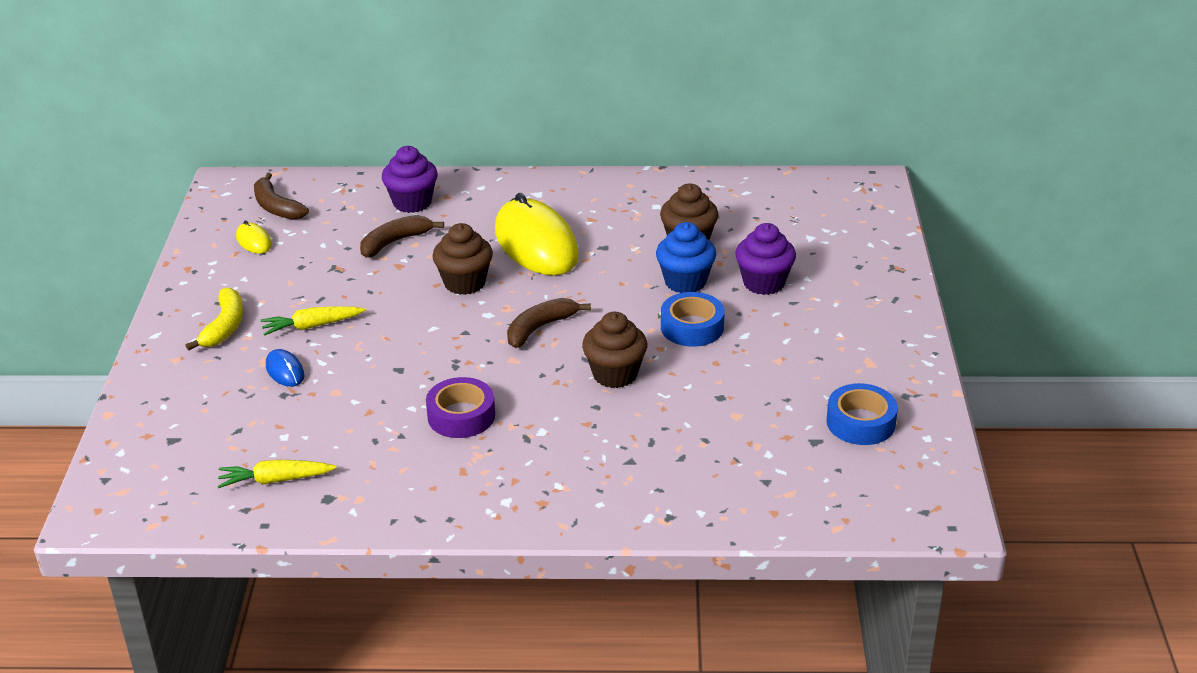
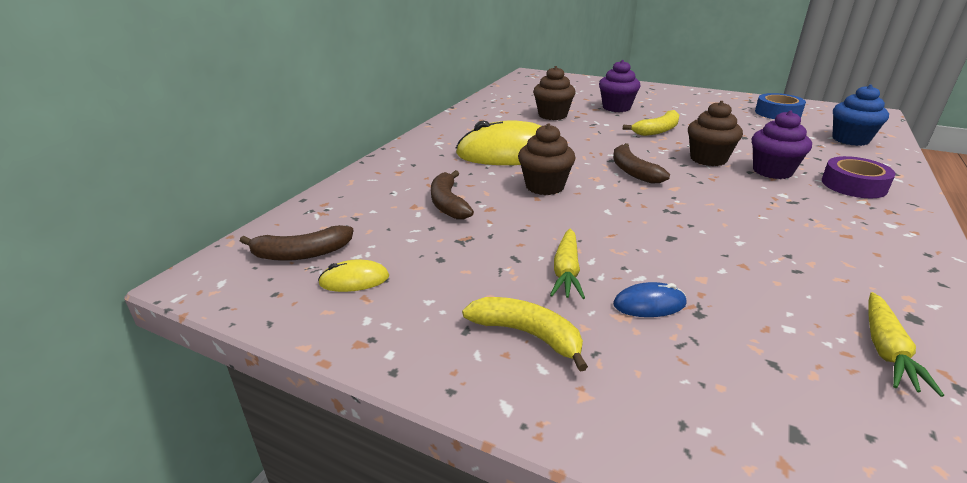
camera: 65 degrees left, 5 degrees down
purple cupcake [382,146,438,213] -> purple cupcake moved to [752,110,812,179]
purple tape [426,377,495,438] -> purple tape moved to [822,156,896,198]
blue cupcake [656,222,716,293] -> blue cupcake moved to [832,85,889,146]
blue tape [661,292,725,347] -> yellow banana [623,110,679,136]

